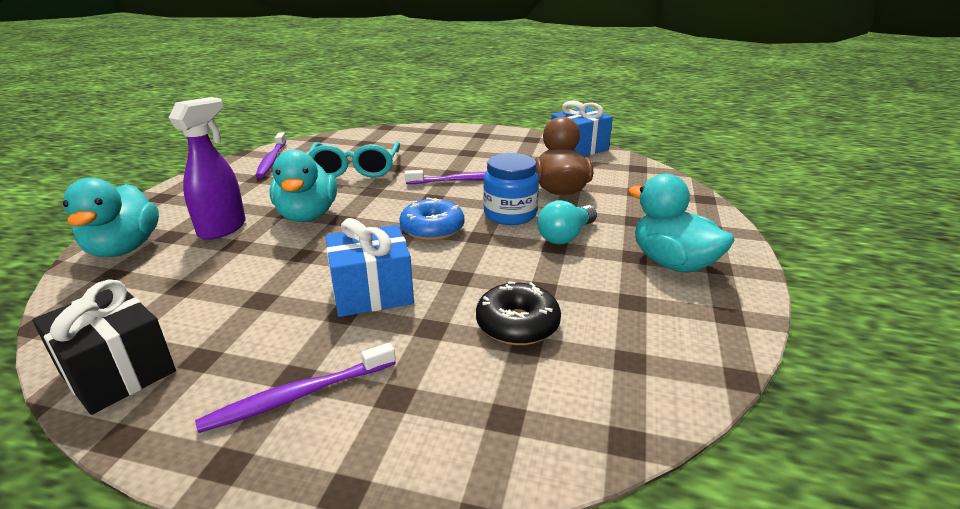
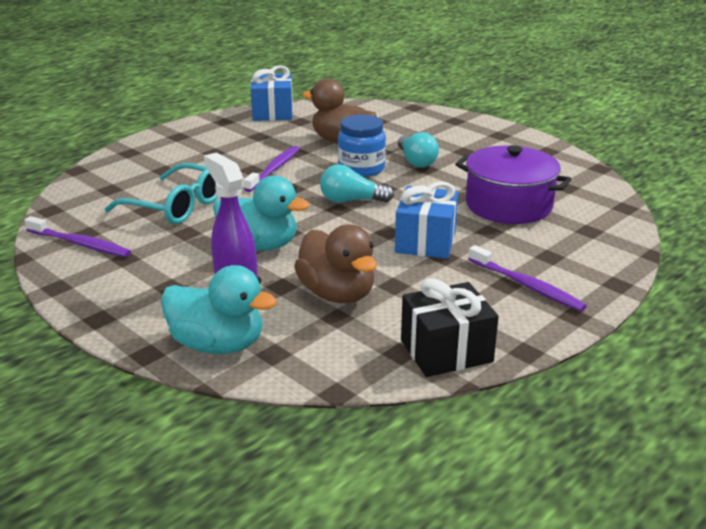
camera: 60 degrees left, 0 degrees up
purple toothbrush [195,343,396,433] -> purple toothbrush turned 45 degrees counterclockwise [468,245,587,311]
blue donut [399,197,464,241] -> turquoise light bulb [320,164,394,203]
black donut [476,281,561,345] -> purple pot [456,145,571,224]
turquoise duck [628,174,735,273] -> none
none -> brown duck [294,224,377,303]

